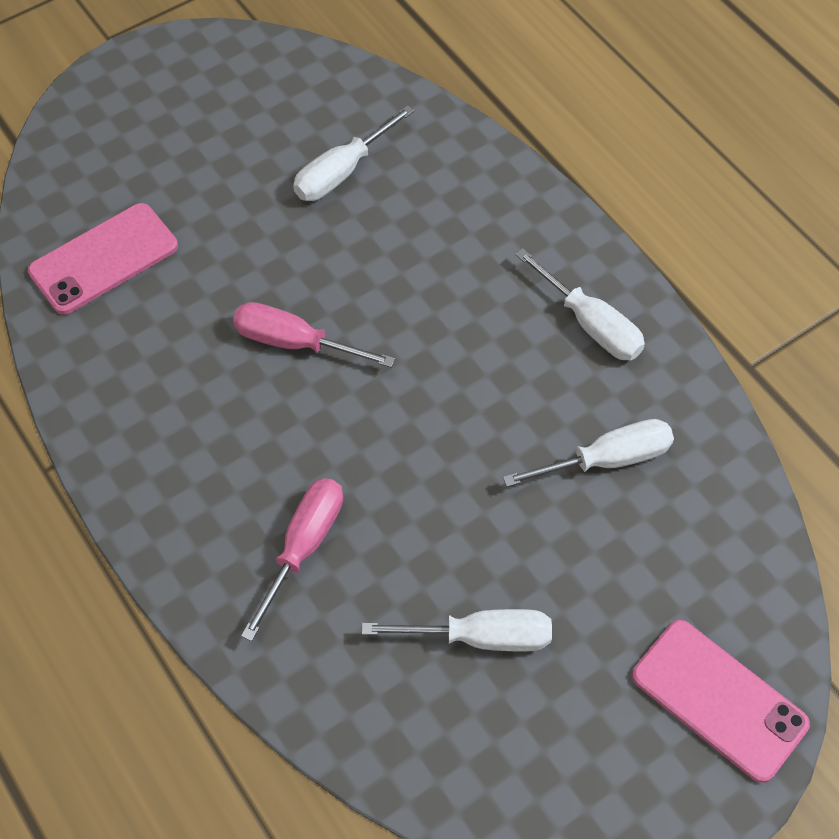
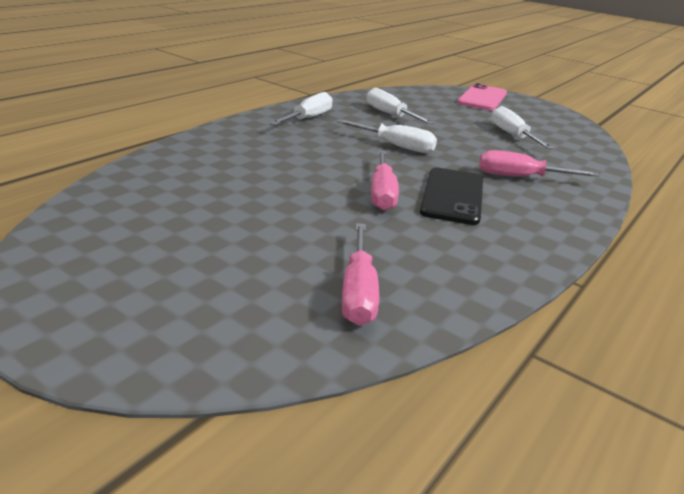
camera: 110 degrees left, 30 degrees down
pink phone [28,203,178,315] -> pink screwdriver [342,223,379,326]
white screwdriver [293,105,414,201] -> white screwdriver moved to [337,120,437,153]
none -> black phone [420,167,483,225]

